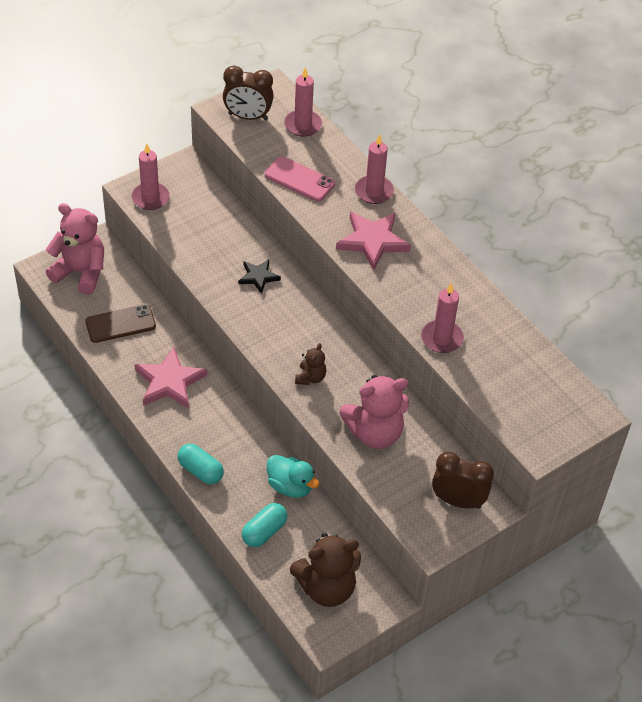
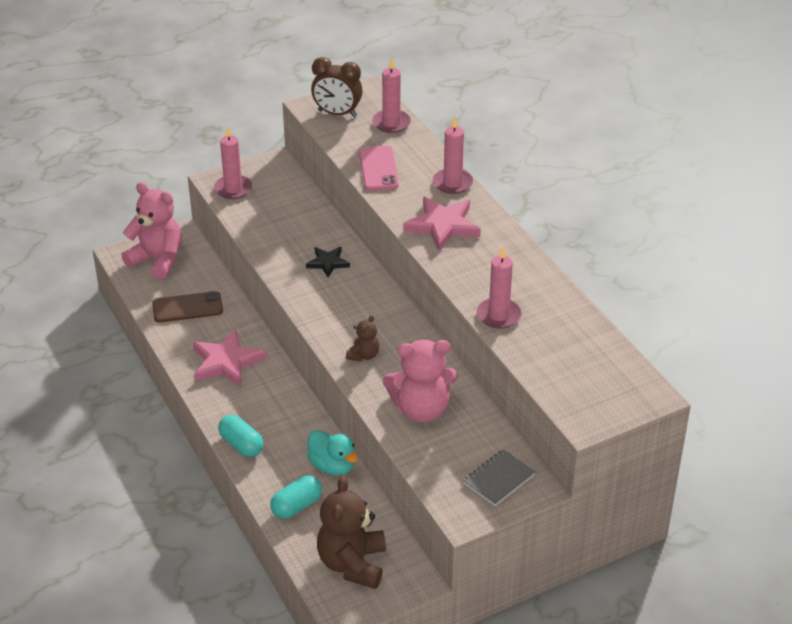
camera: 10 degrees right, 10 degrees down
pink phone [265,156,335,202] -> pink phone turned 45 degrees clockwise [359,146,399,191]
brown teddy bear [290,533,361,607] -> brown teddy bear turned 105 degrees clockwise [317,476,386,589]
brown clock [432,452,494,509] -> grey notebook [463,449,535,506]

